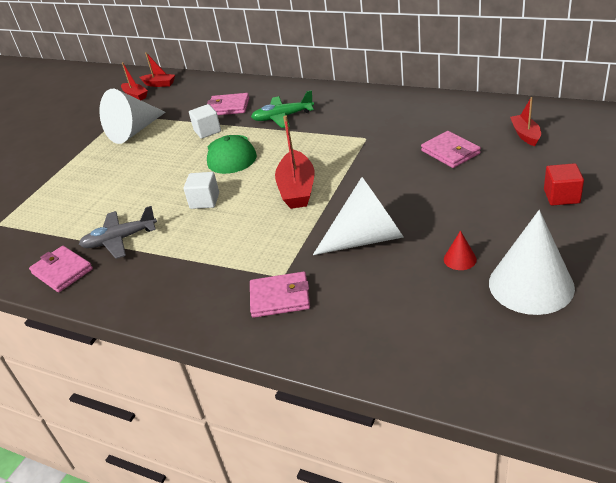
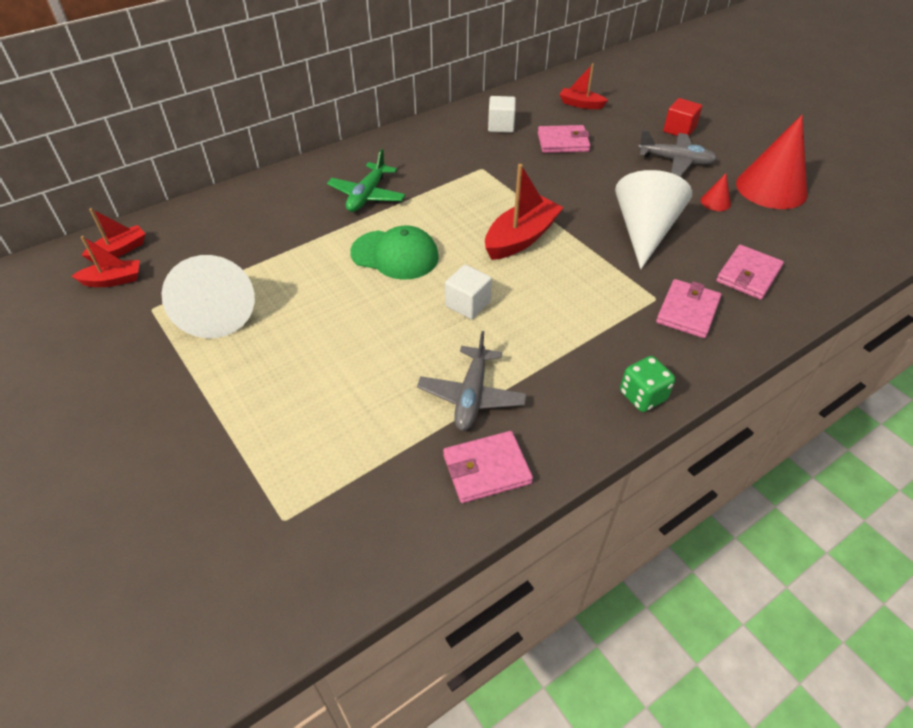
camera: 65 degrees left, 10 degrees up
white cube [189,104,221,139] -> white cube moved to [488,96,516,133]
pink wallet [207,93,249,115] -> pink wallet moved to [716,245,784,300]
red boat [275,116,314,209] -> red boat turned 75 degrees counterclockwise [485,164,564,260]
white cone [489,210,575,315] -> red cone [736,115,807,209]
none -> green dice [620,356,675,412]
none -> grey plane [638,130,717,177]

